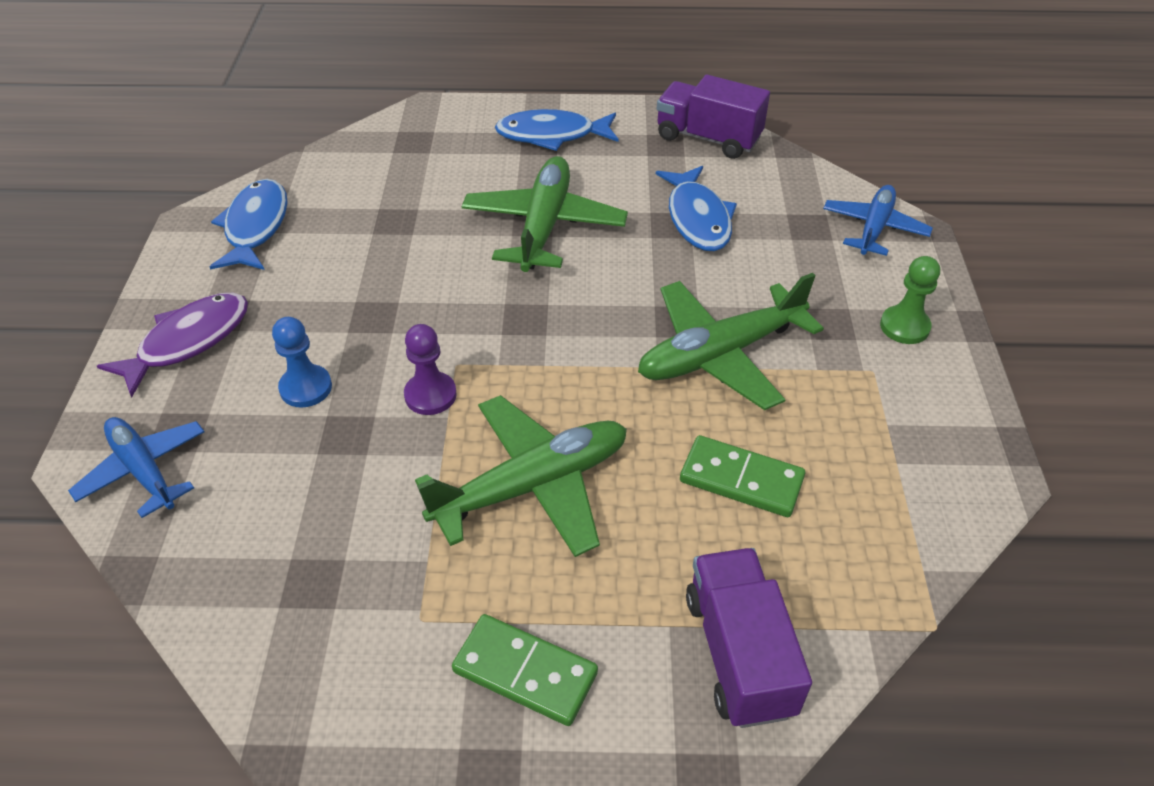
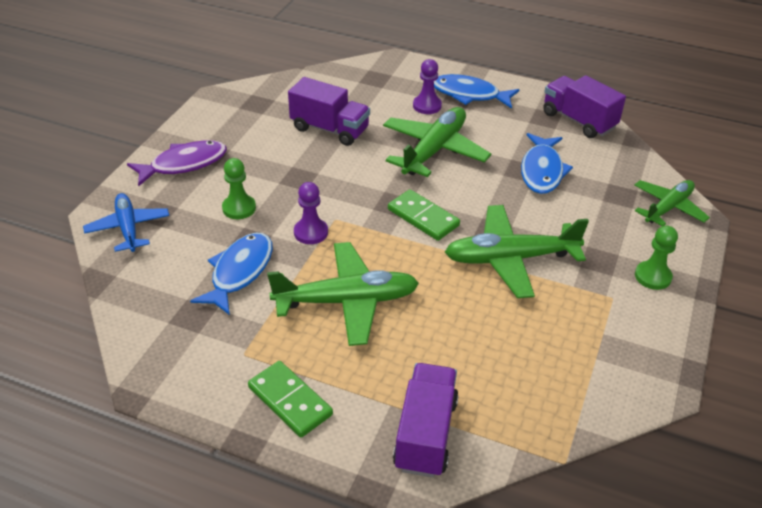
camera: 20 degrees right, 5 degrees down
blue fish [210,179,288,270] -> blue fish moved to [190,233,273,315]
blue pawn [272,317,332,408] -> green pawn [222,158,256,219]
green domino [680,435,805,517] -> green domino moved to [388,189,460,241]
blue plane [823,185,933,256] -> green plane [634,180,710,226]
none -> purple truck [288,77,370,146]
none -> purple pawn [413,59,442,114]

